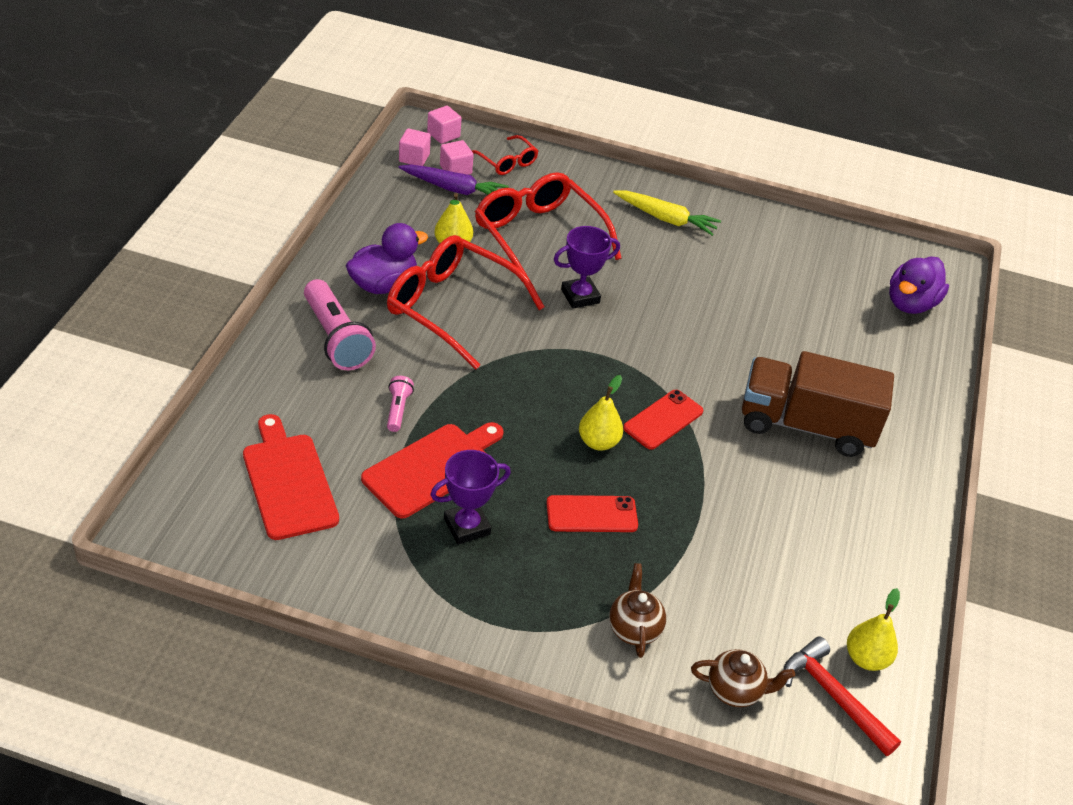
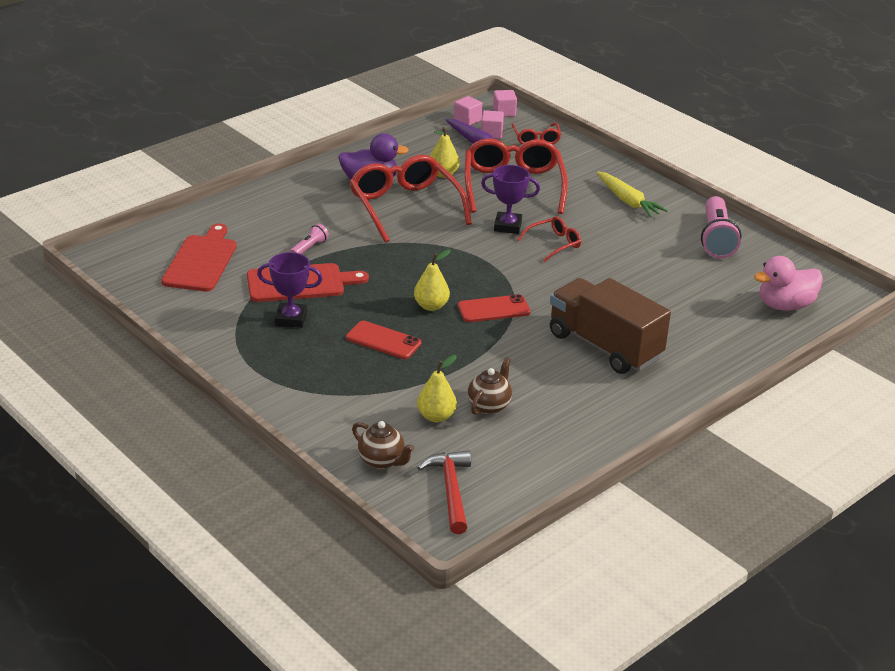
camera: 35 degrees right, 10 degrees down
pink flashlight [304,279,376,370] -> pink flashlight moved to [701,196,741,258]
brown teapot [609,563,666,658] -> brown teapot moved to [468,357,512,415]
yellow pear [847,588,900,671] -> yellow pear moved to [417,355,457,422]
purple duck [889,256,949,314] -> pink duck [754,256,823,311]
none -> red glasses [517,216,581,262]

